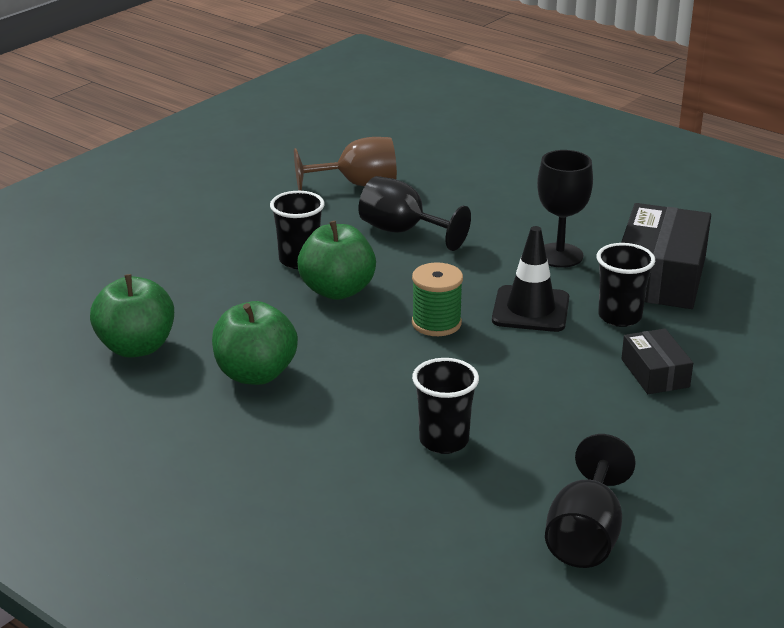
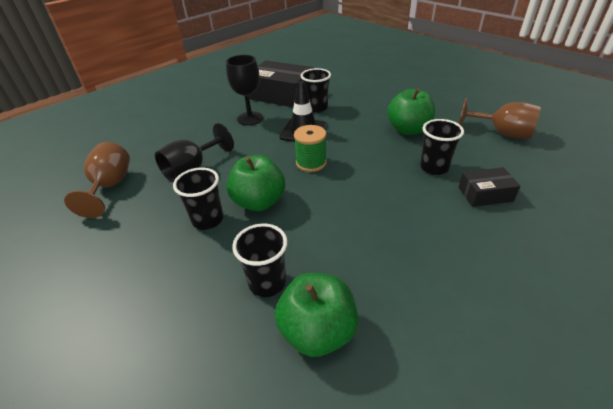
camera: 80 degrees left, 10 degrees up
green apple [212,301,298,385] -> green apple moved to [387,88,435,135]
black goblet [545,434,636,568] -> brown goblet [459,98,541,138]
black box [621,329,693,394] -> black box moved to [458,167,521,207]
none -> black cup [232,224,288,297]

